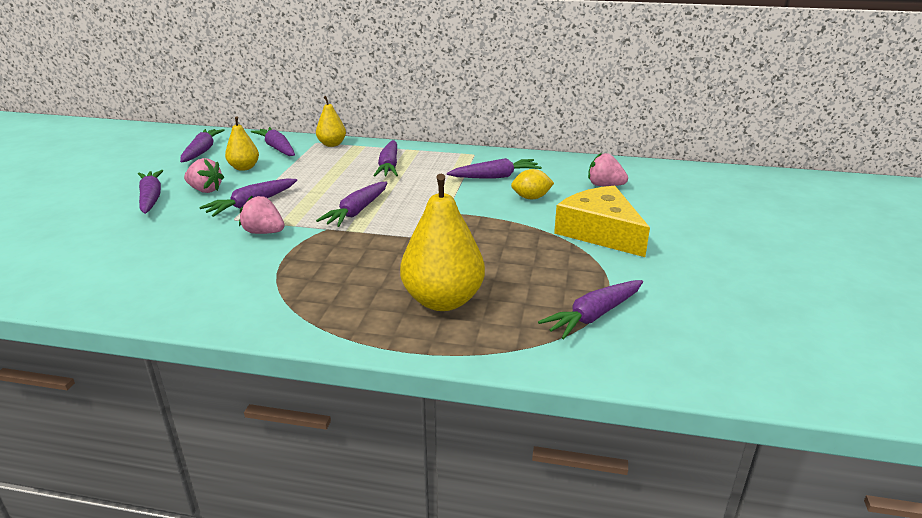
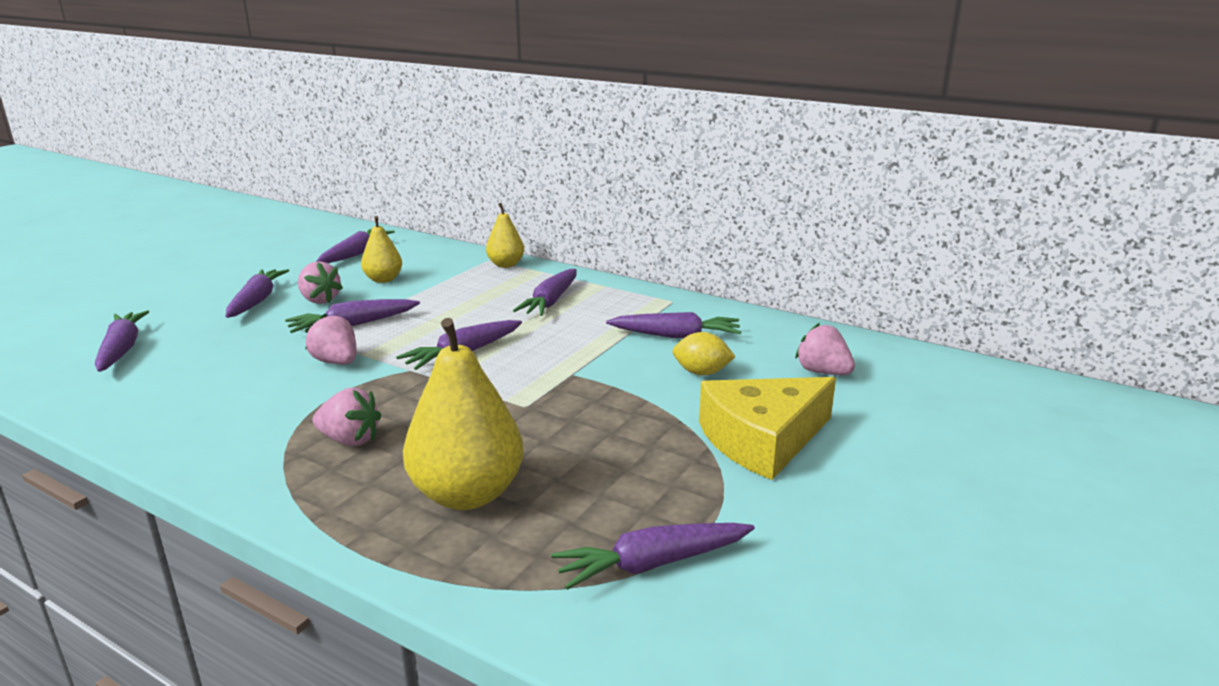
camera: 20 degrees right, 5 degrees down
purple carrot [251,127,295,156] -> purple carrot moved to [95,310,150,372]
yellow cheese [554,186,650,257] -> yellow cheese turned 105 degrees counterclockwise [699,377,836,480]
none -> pink strawberry [313,388,381,446]

